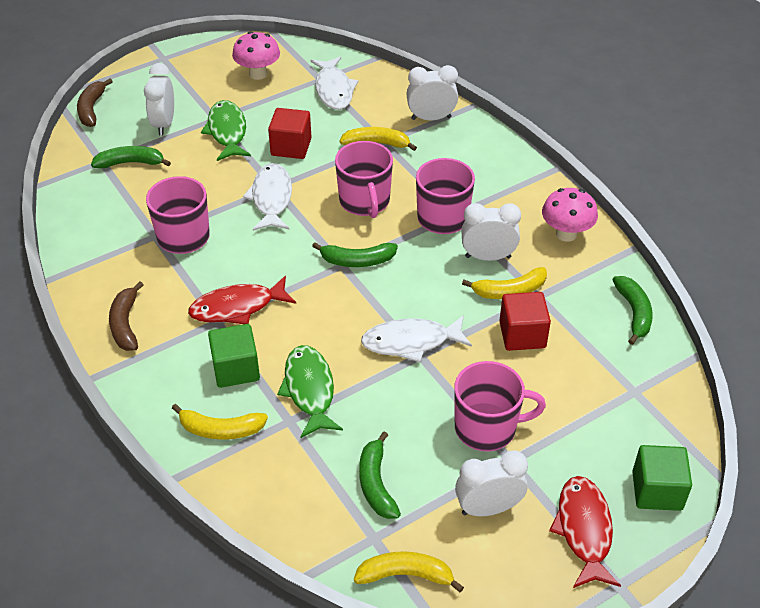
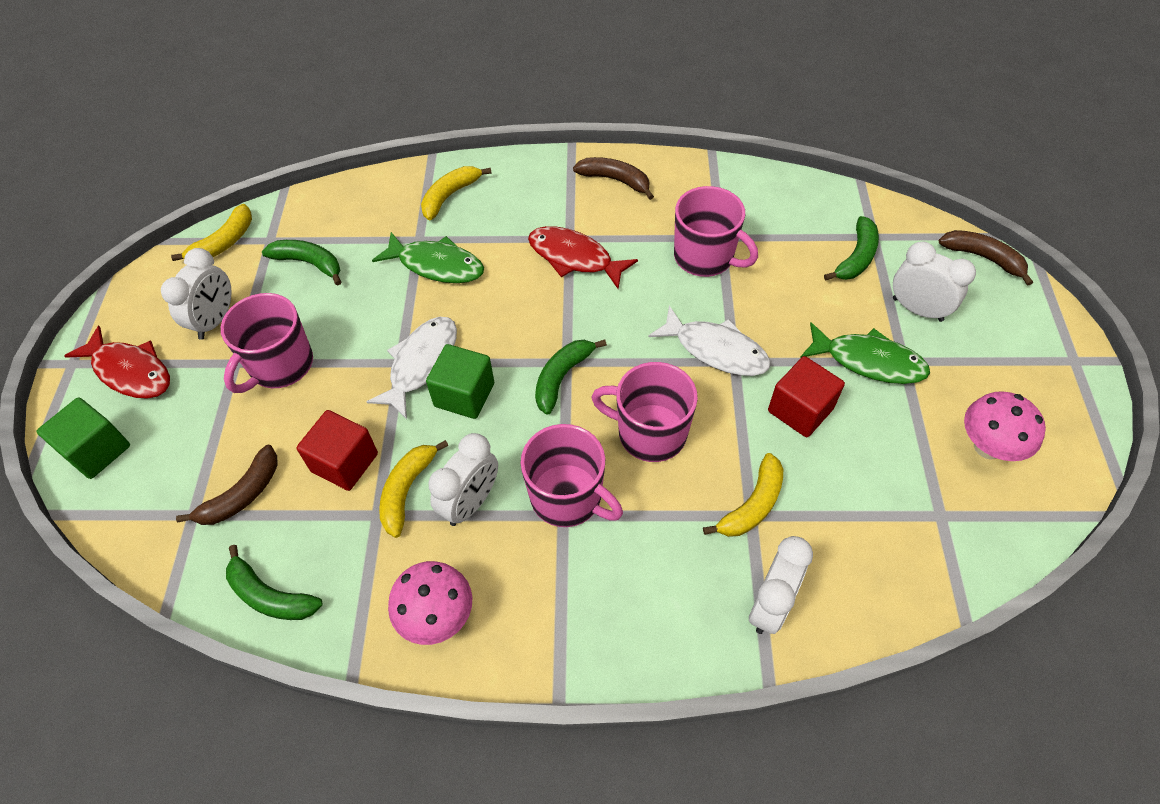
camera: 125 degrees right, 10 degrees up
red fish [188,276,296,324] -> red fish turned 75 degrees counterclockwise [528,226,638,289]
green cube [208,324,260,388] -> green cube moved to [426,344,494,419]
white fish [311,56,358,110] -> none
none -> brown banana [176,445,278,525]

